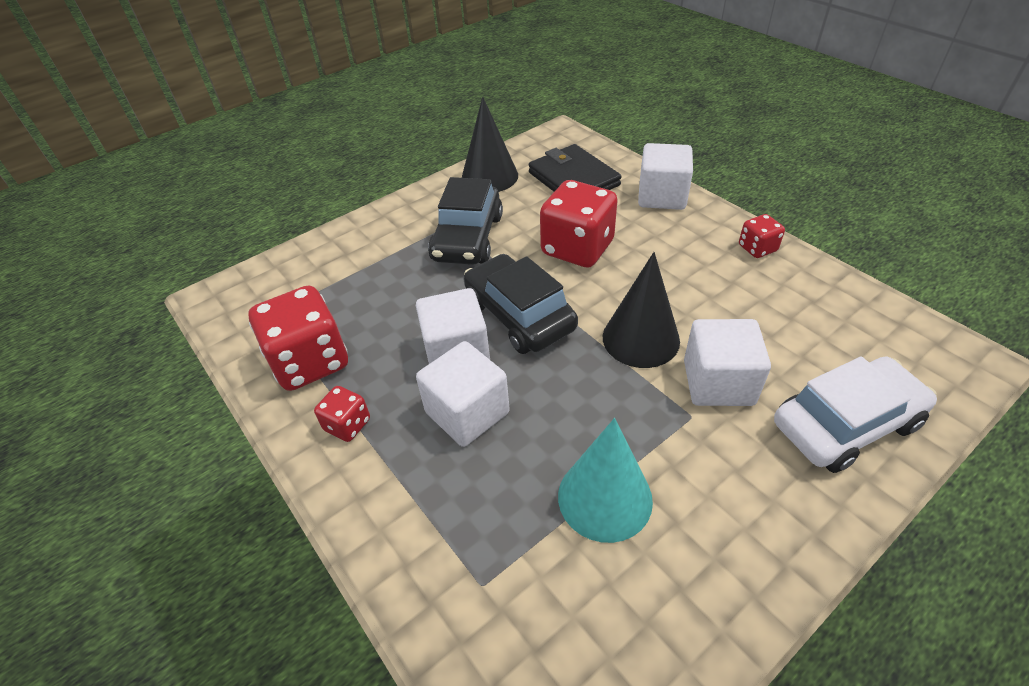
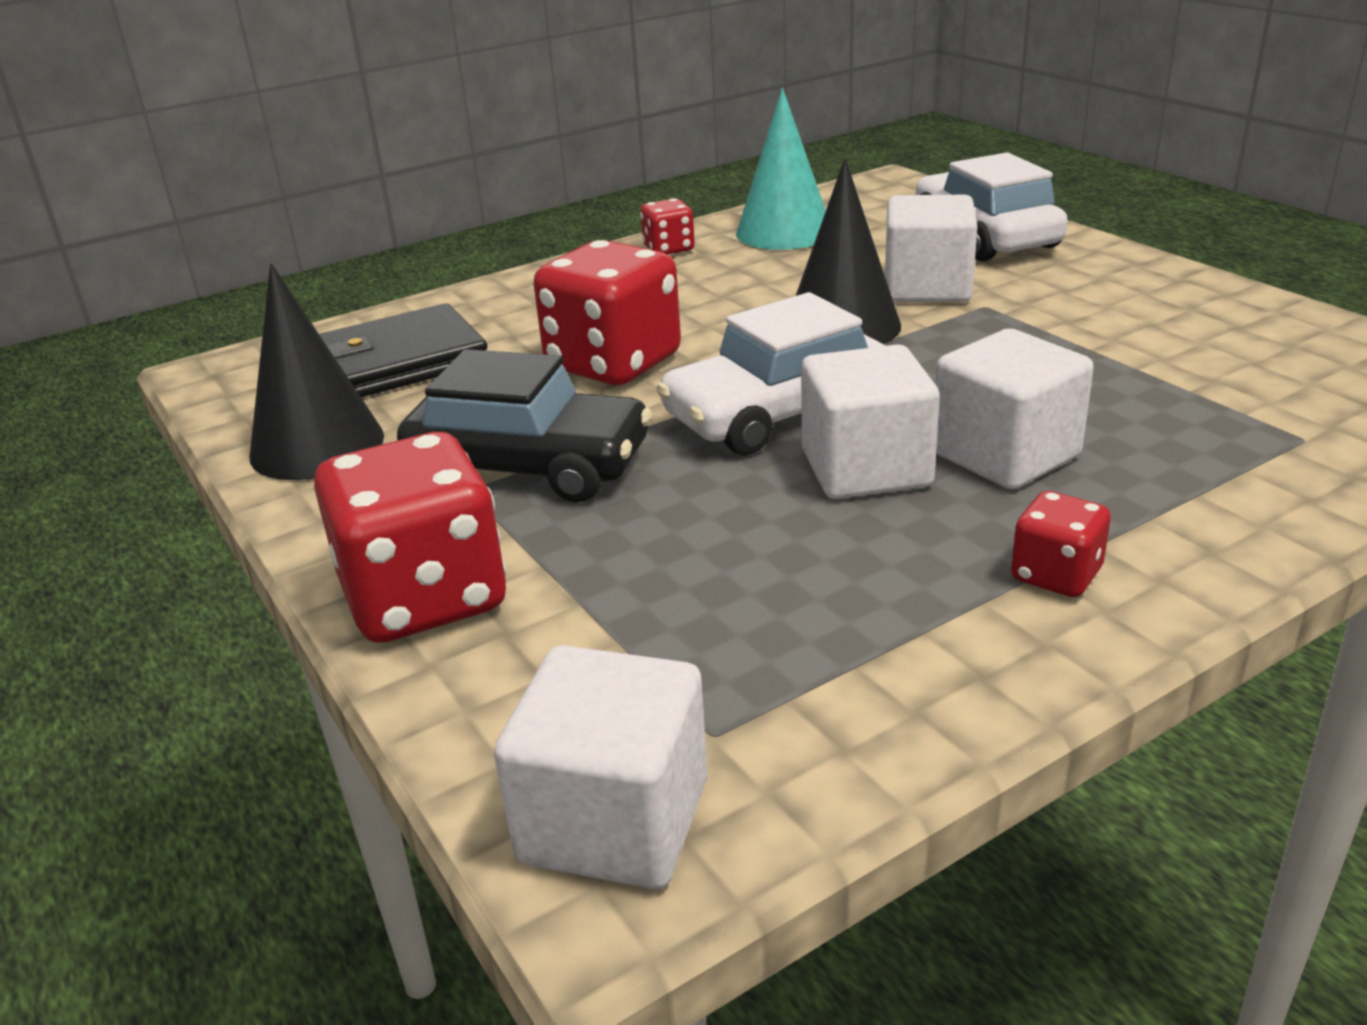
camera: 85 degrees left, 15 degrees down
red dice [249,285,348,391] -> red dice moved to [314,432,506,643]
black car [464,254,578,354] -> white car [656,292,885,455]
turquoise cone [558,418,653,543] -> turquoise cone moved to [736,88,826,250]
white cube [638,143,693,210] -> white cube moved to [494,645,708,889]

